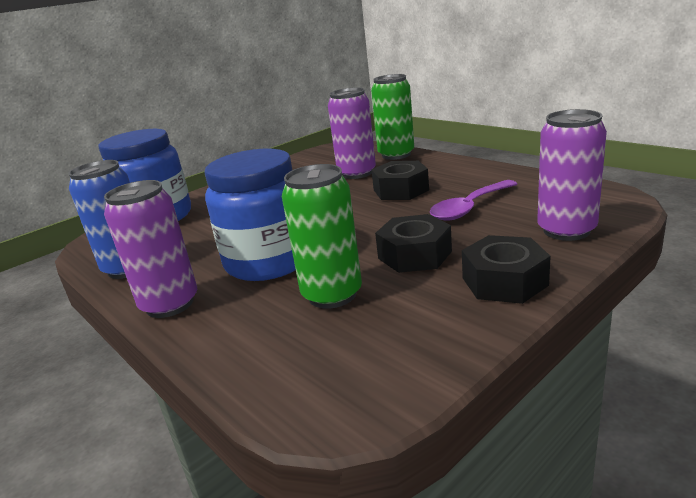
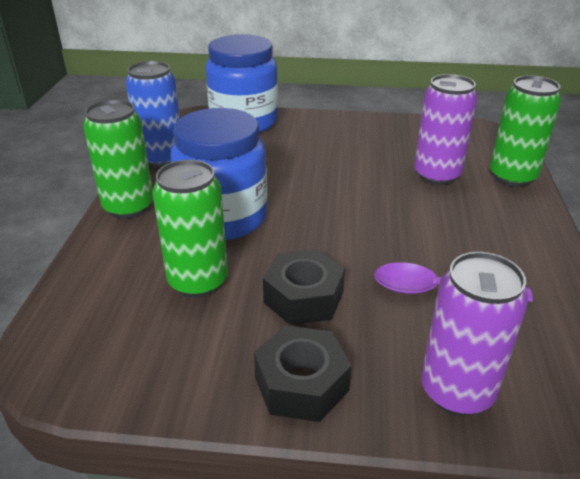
camera: 45 degrees right, 10 degrees up
purple can [104,180,197,318] -> green can [83,99,153,219]
black nut [371,161,429,200] -> none

